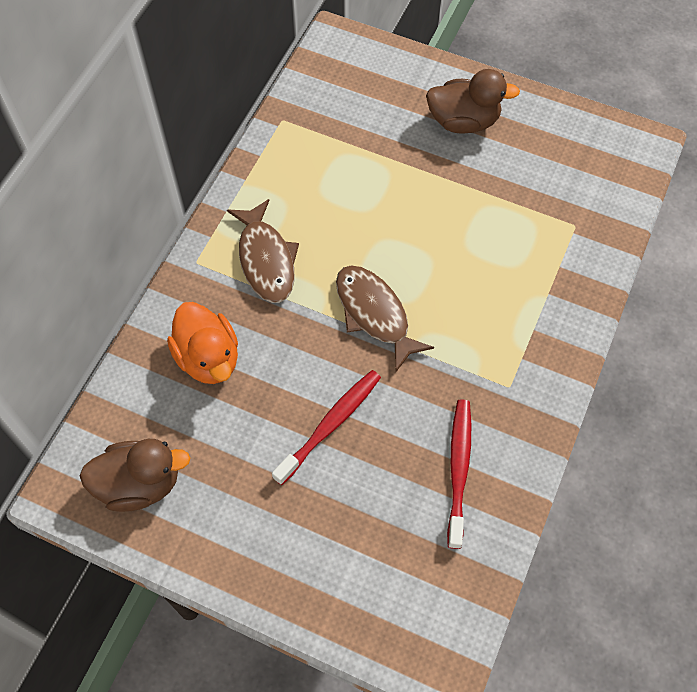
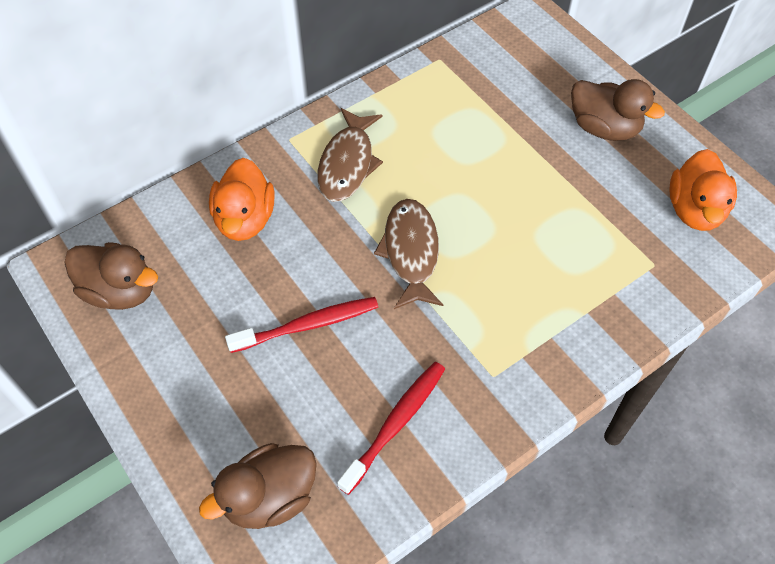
camera: 30 degrees right, 5 degrees down
none -> brown duck [199,443,317,529]
none -> orange duck [669,149,737,231]

